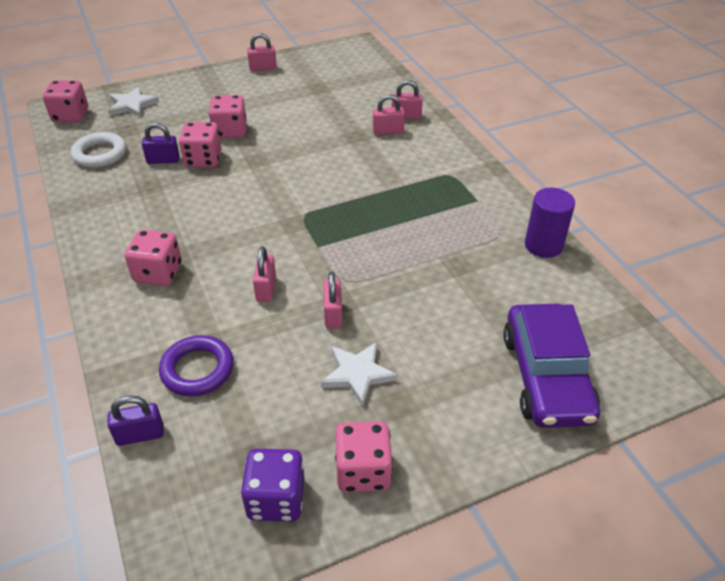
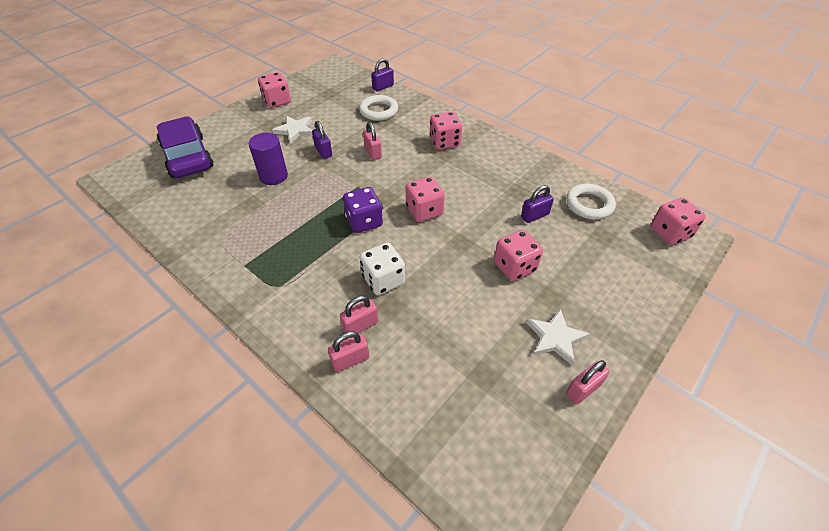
camera: 155 degrees right, 5 degrees up
white star [108,86,159,118] -> white star moved to [526,309,590,366]
purple ring [159,335,234,396] -> white ring [359,95,398,121]
pink dice [179,122,222,167] -> pink dice moved to [406,177,445,222]
purple dice [241,448,305,522] -> purple dice moved to [343,187,383,233]
pink padlock [323,271,342,329] -> purple padlock [312,121,332,159]
purple cylinder [525,188,575,258] -> purple cylinder moved to [249,133,288,185]
none -> white dice [360,242,405,295]

